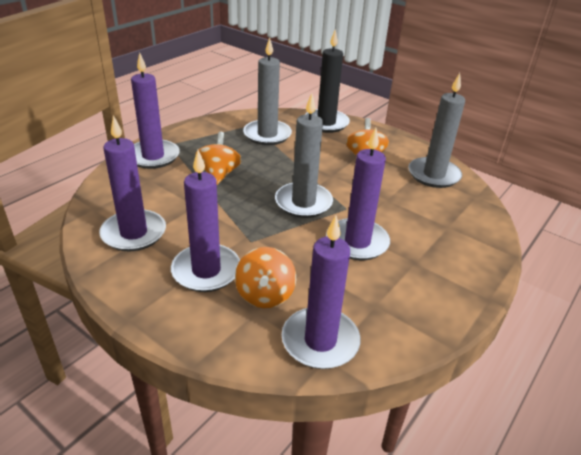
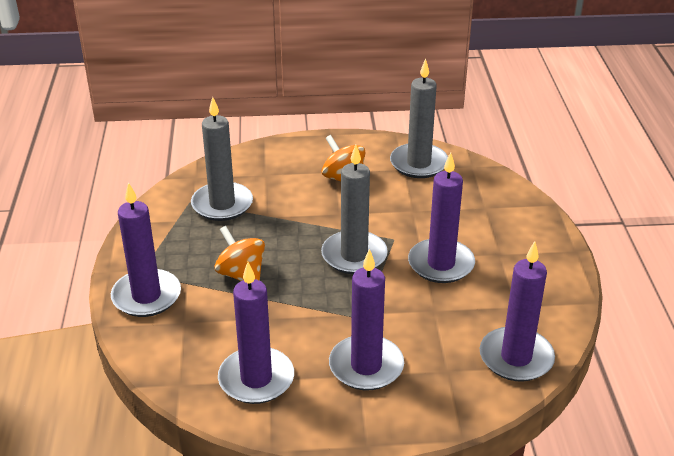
camera: 40 degrees left, 0 degrees up
orange spinning top [235,247,296,308] -> none
black candle [305,29,350,133] -> none

